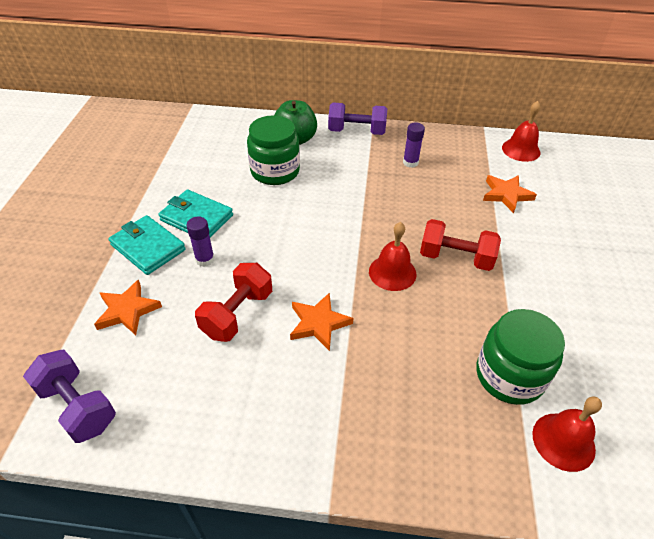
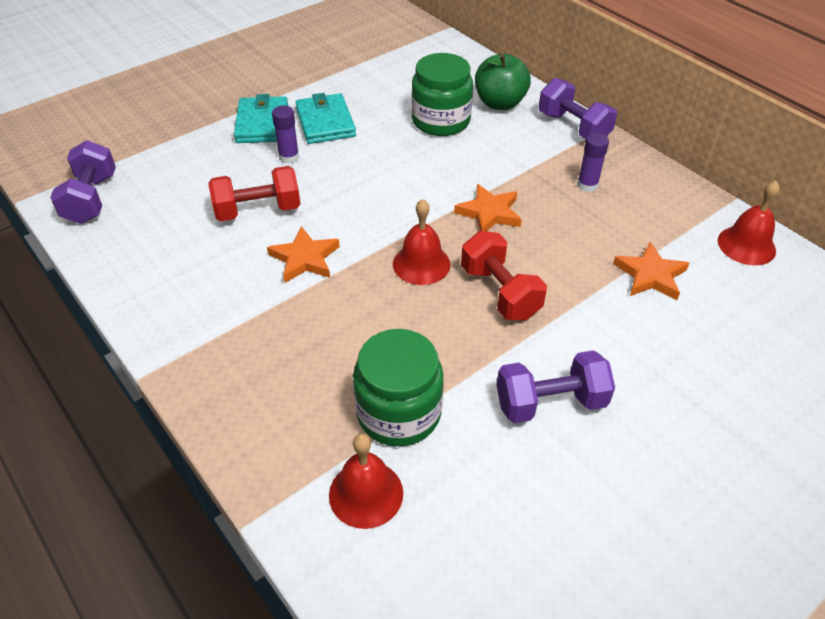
camera: 45 degrees right, 0 degrees up
orange star [94,280,162,335] -> orange star moved to [454,184,522,231]
none -> purple dumbbell [497,350,615,423]

